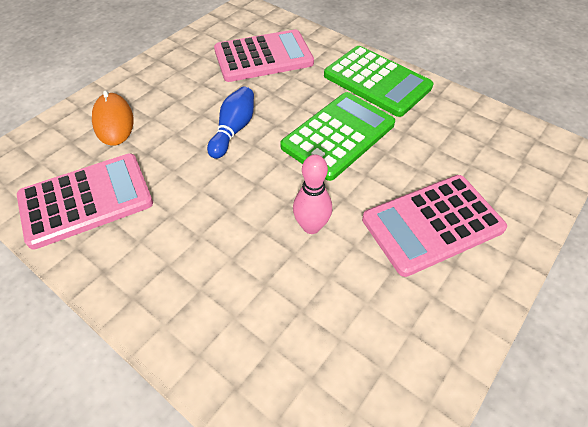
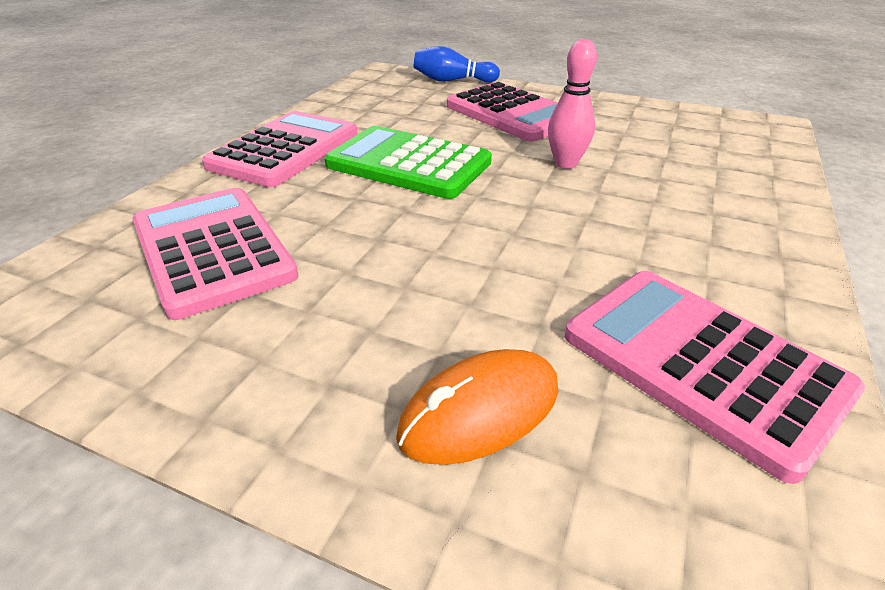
camera: 105 degrees left, 15 degrees down
blue bowling pin [207,86,254,159] -> blue bowling pin moved to [414,46,500,83]
green calculator [324,46,433,117] -> pink calculator [202,111,357,187]

